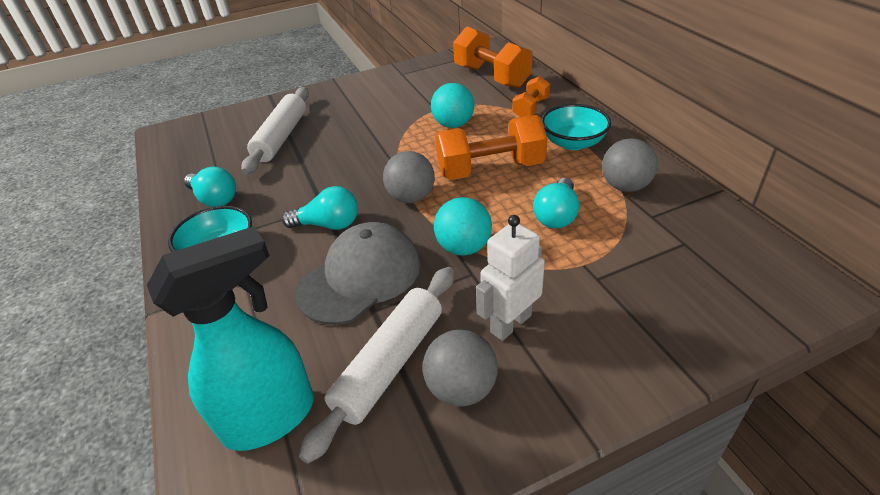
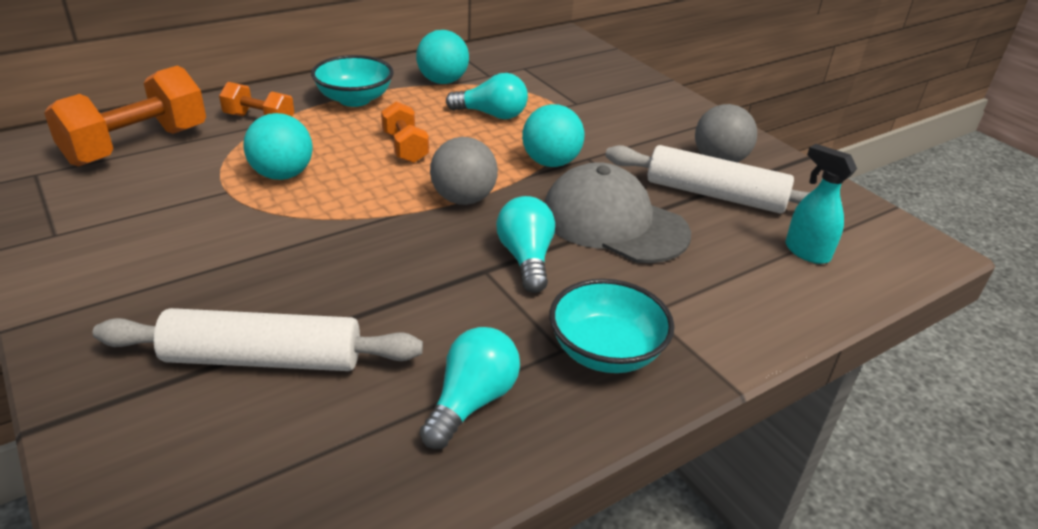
camera: 105 degrees left, 5 degrees down
turquoise spray bottle [147,226,314,451] -> turquoise spray bottle [785,144,857,264], size x0.53
orange dumbbell [435,115,548,180] -> orange dumbbell [381,101,429,163], size x0.55
white robot [476,215,545,341] -> none
grey ball [602,138,658,192] -> turquoise ball [416,30,469,84]

